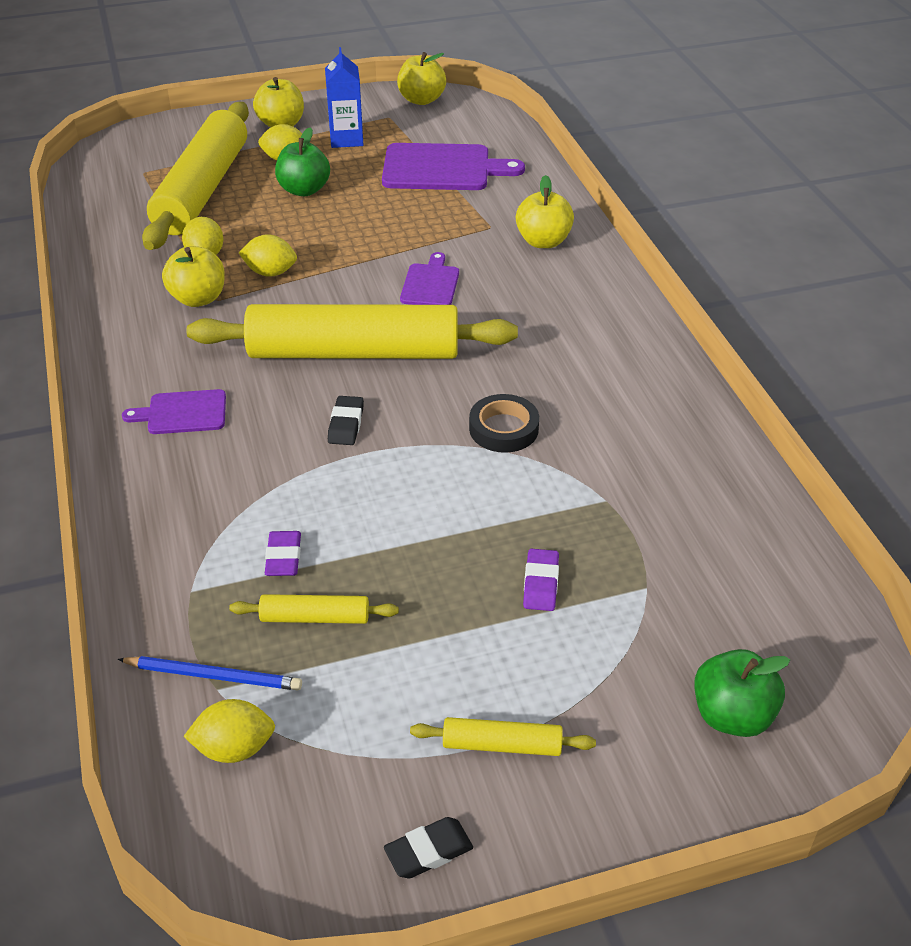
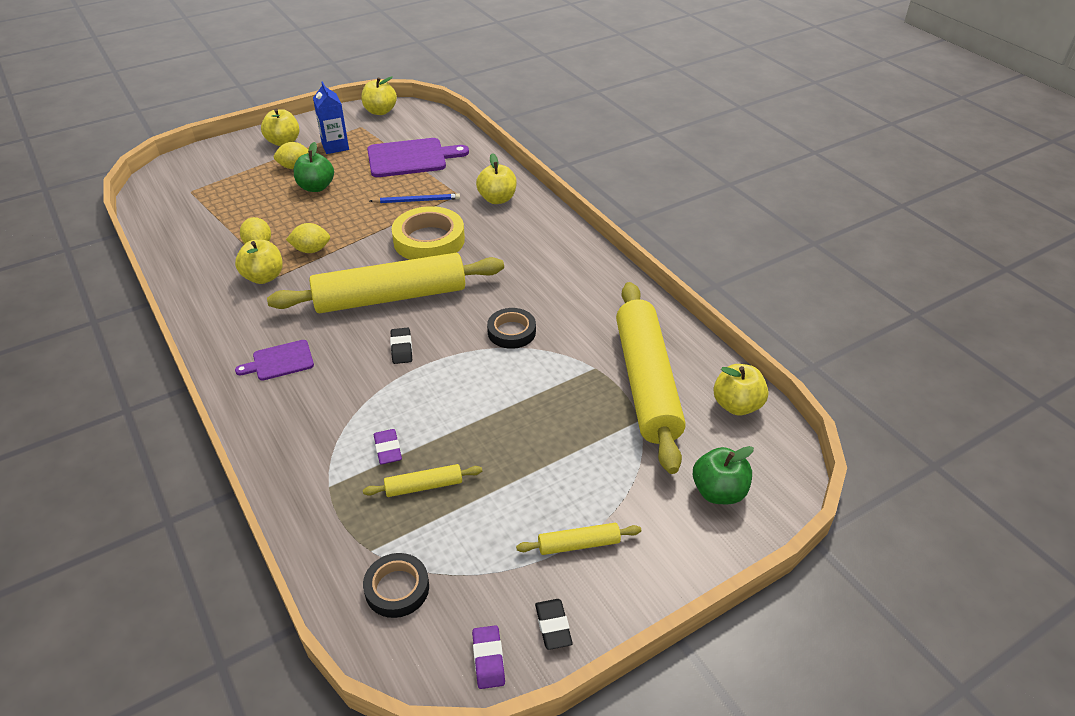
camera: 15 degrees left, 0 degrees up
blue pencil [117,656,302,691] -> blue pencil moved to [370,193,460,203]
yellow rolling pin [142,102,249,250] -> yellow rolling pin moved to [616,282,686,474]
yellow lemon [183,699,275,763] -> black tape [363,553,429,618]
black eraser [384,817,473,879] -> black eraser turned 60 degrees counterclockwise [535,599,573,650]
purple cutting board [400,252,459,305] -> yellow tape [392,206,465,260]
purple eraser [523,549,559,611] -> purple eraser moved to [472,625,505,689]
none -> yellow apple [713,364,769,416]

